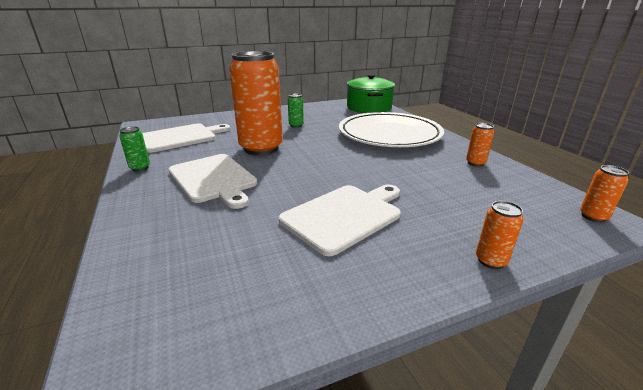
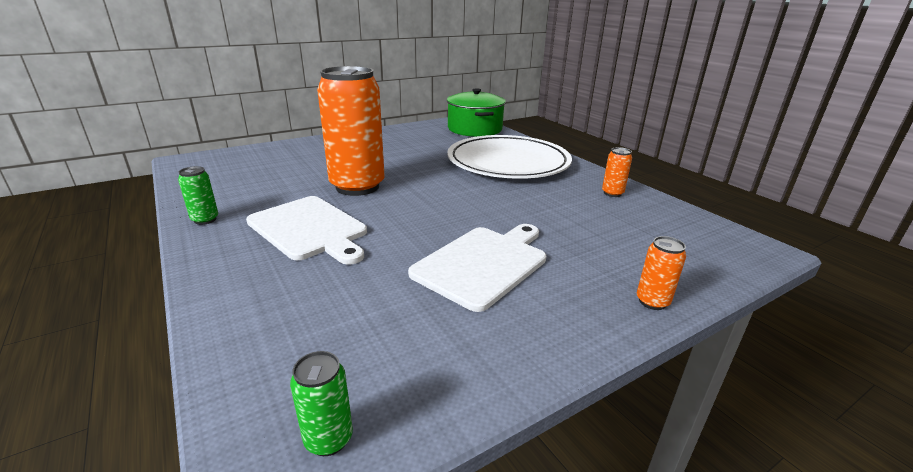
camera: 10 degrees left, 0 degrees up
white cutting board [142,123,230,153] -> none
green can [288,94,304,128] -> green can moved to [290,351,353,456]
orange can [580,165,629,223] -> none

